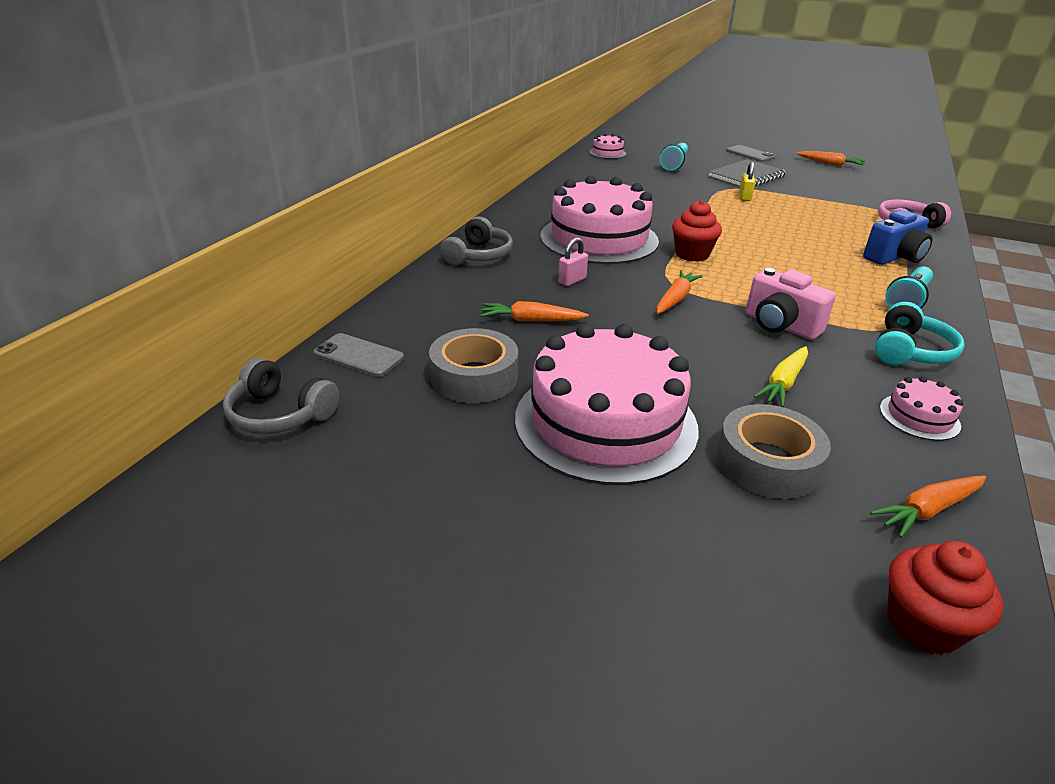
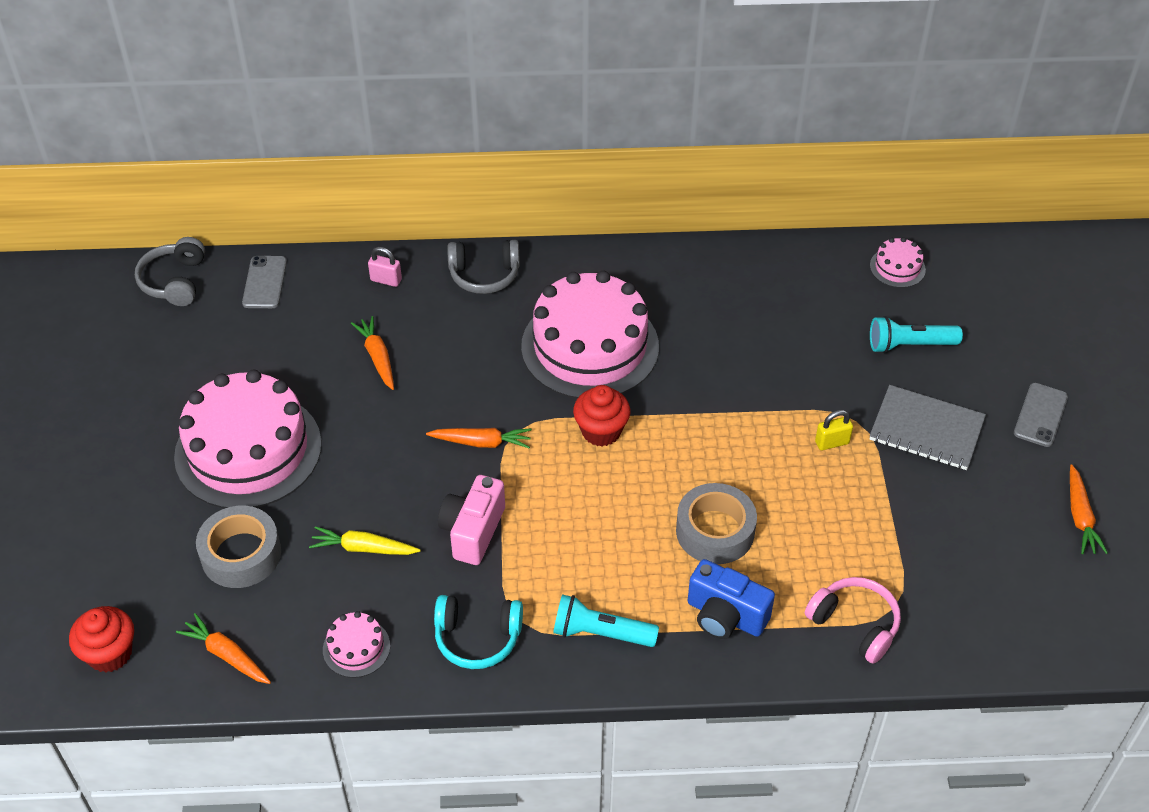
camera: 65 degrees right, 15 degrees up
grey tape [429,328,518,403] -> grey tape moved to [676,483,757,564]
pink padlock [558,237,588,286] -> pink padlock moved to [368,247,402,287]

